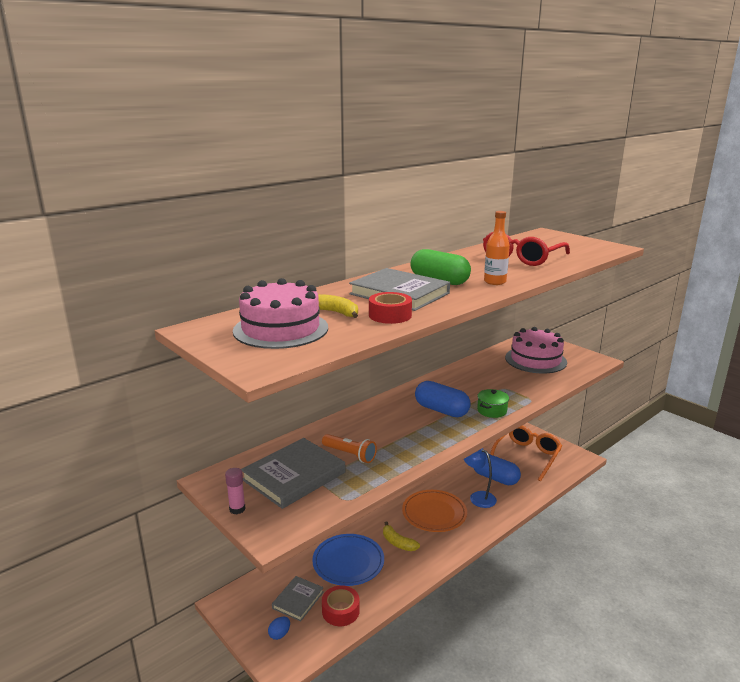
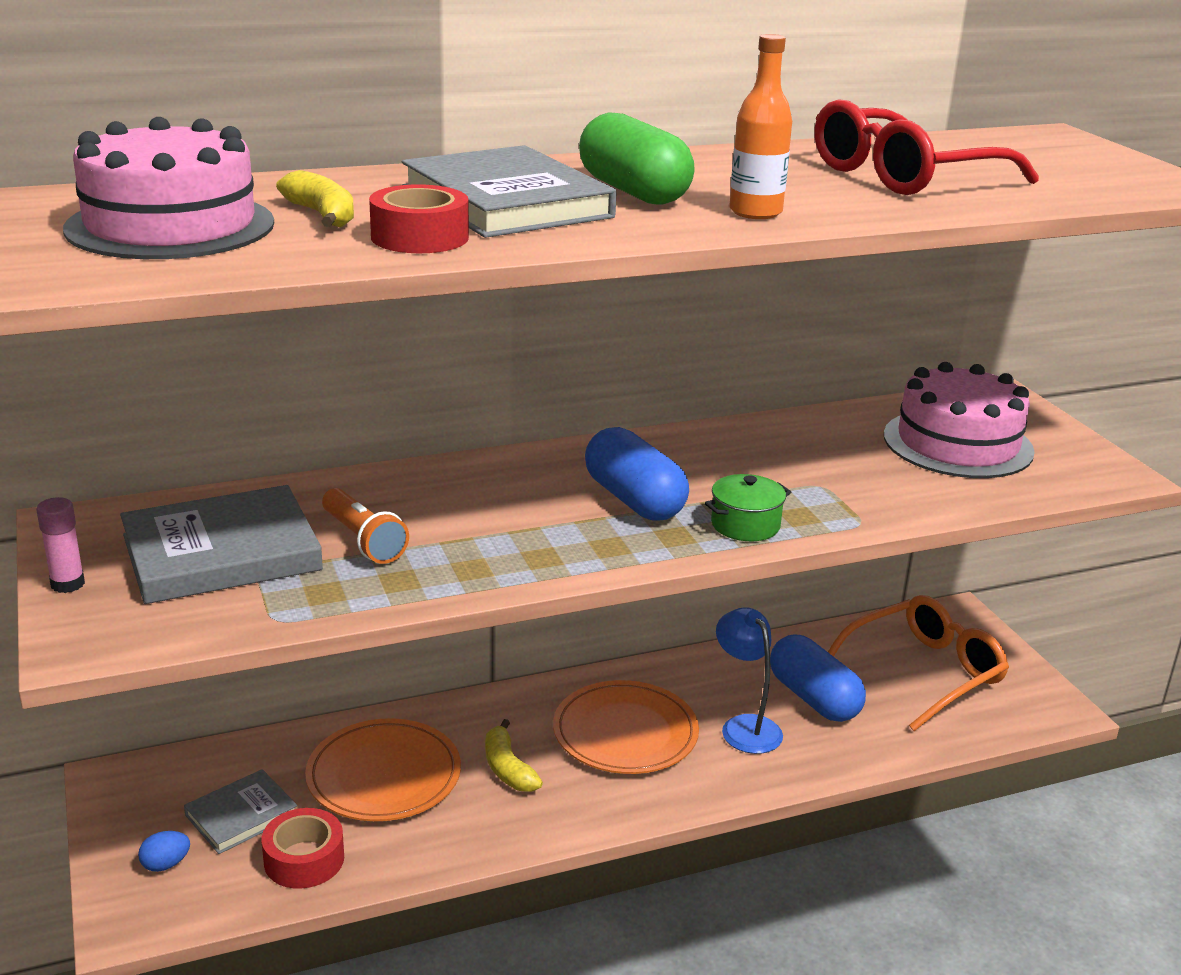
camera: 20 degrees right, 5 degrees up
blue plate [312,534,384,586] -> orange plate [305,718,461,821]

